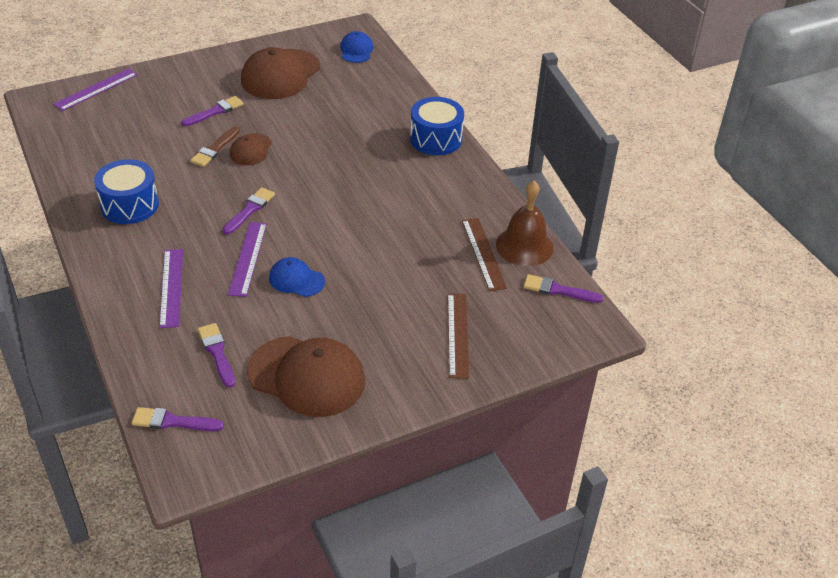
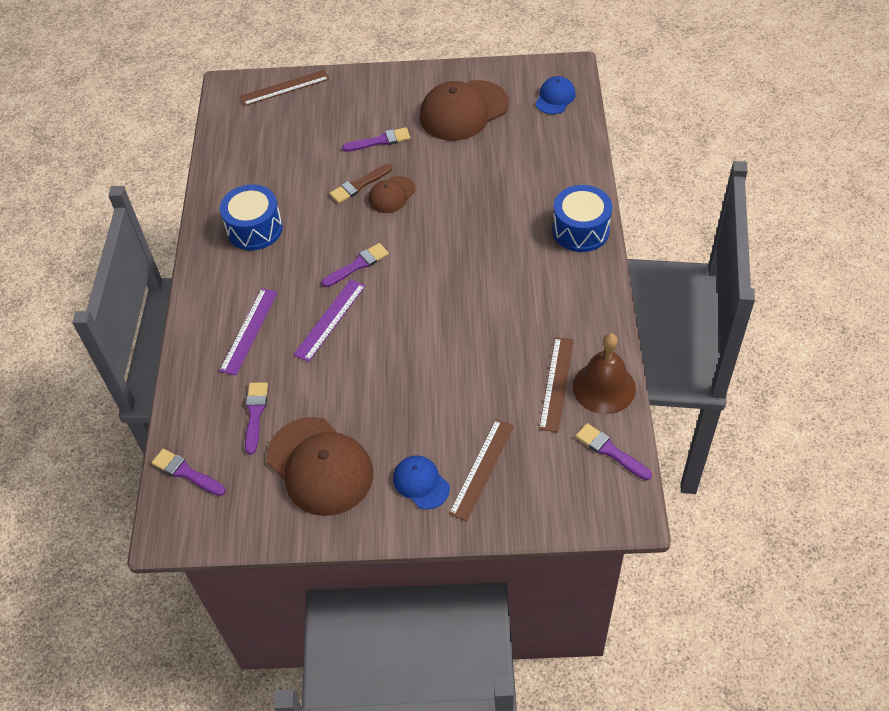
camera: 30 degrees right, 10 degrees up
purple ruler [53,68,138,111] -> brown ruler [240,70,329,106]
blue cap [269,257,325,297] -> blue cap moved to [393,455,450,509]

